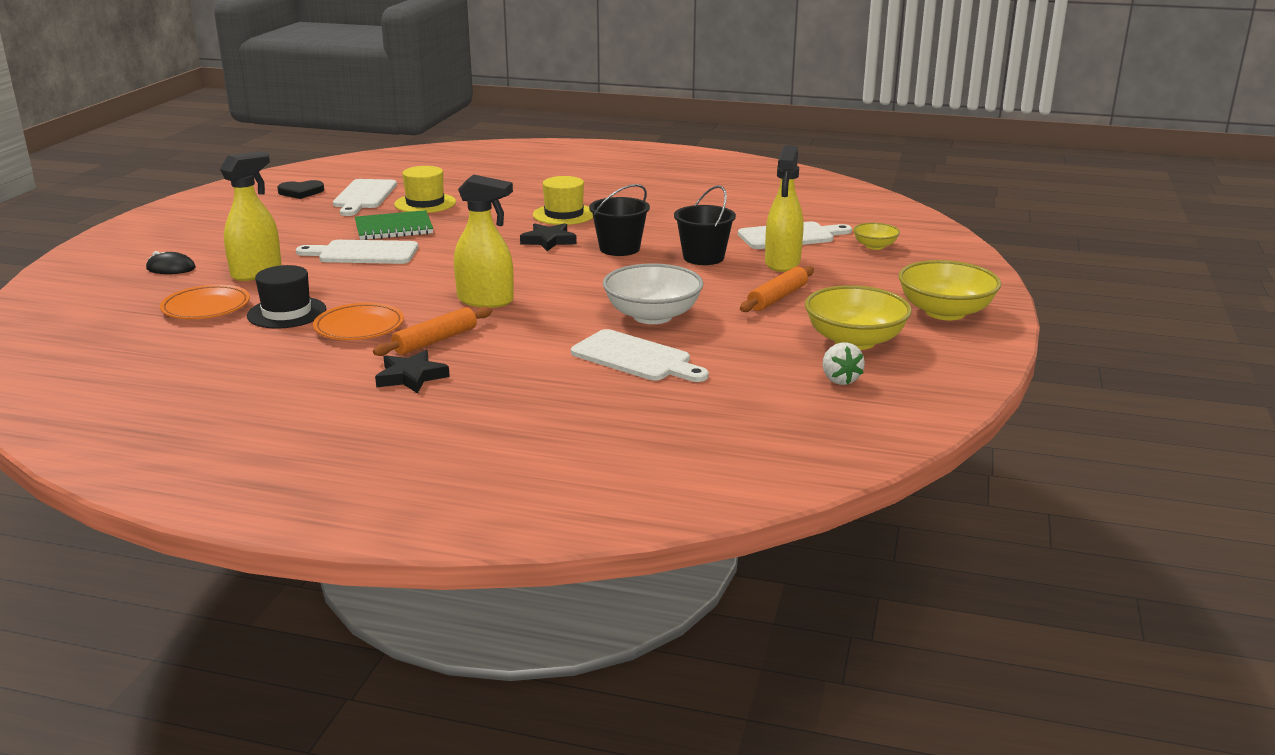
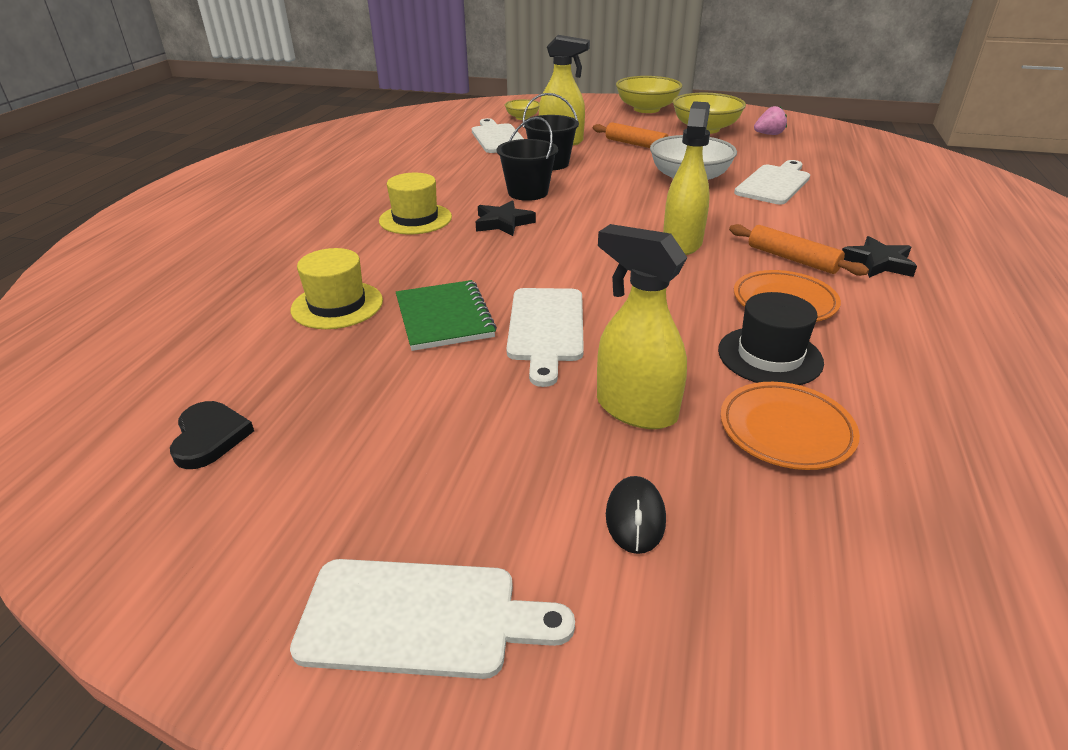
camera: 90 degrees left, 10 degrees up
white cutting board [333,179,397,216] -> white cutting board moved to [290,559,575,679]
white strawberry [823,342,865,385] -> pink strawberry [754,106,787,135]

